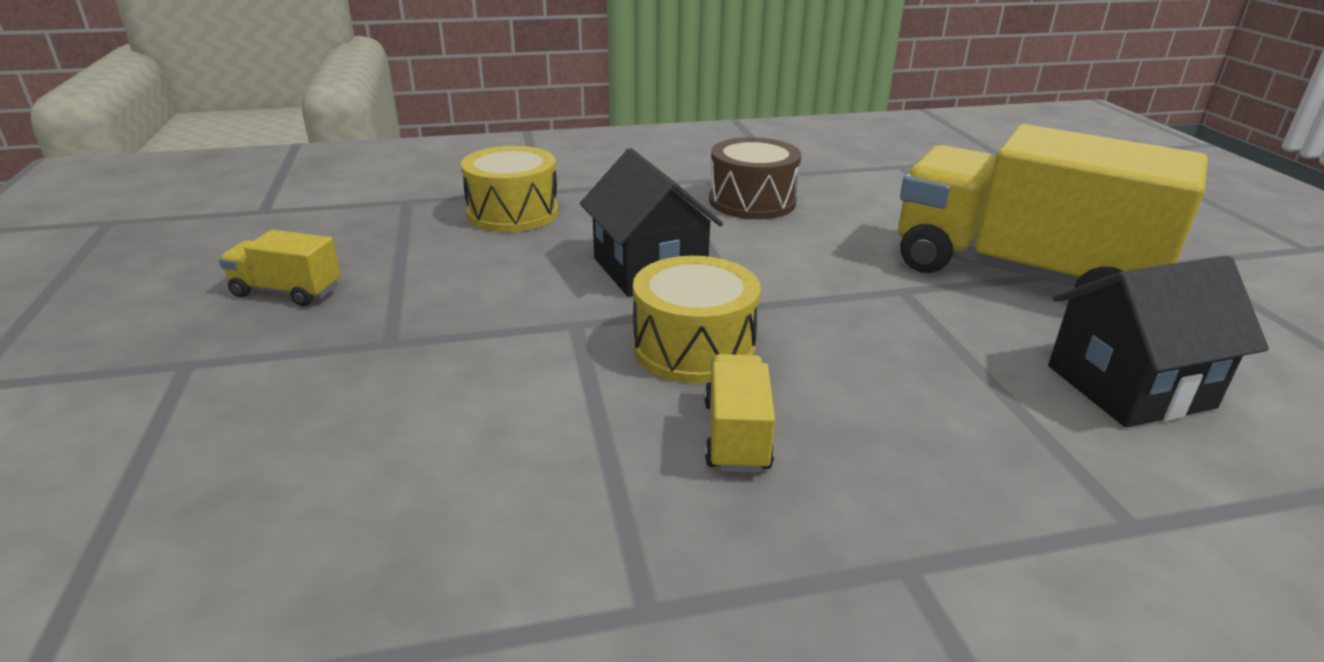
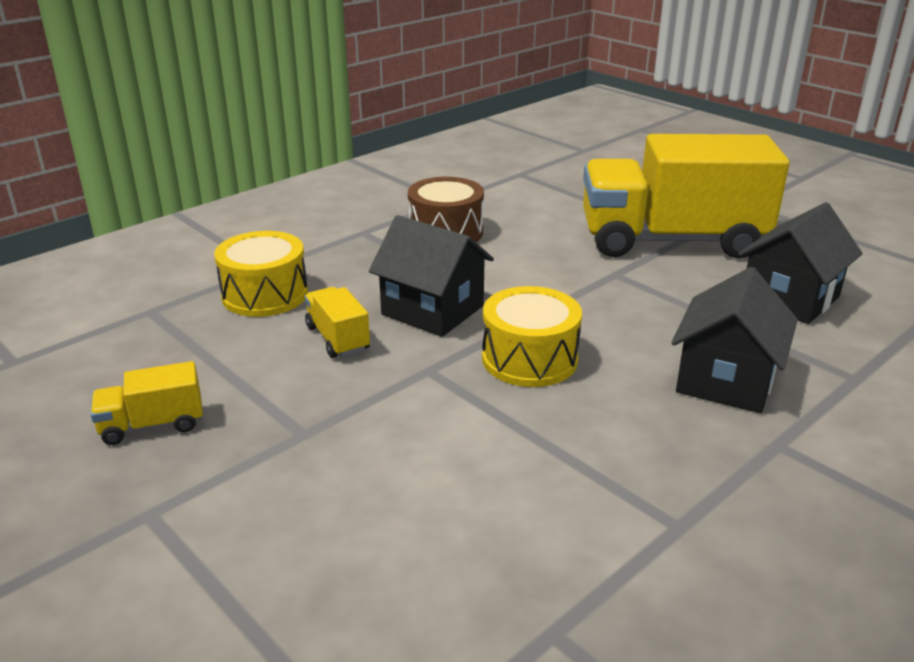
camera: 30 degrees left, 0 degrees up
yellow truck [704,354,775,473] -> yellow truck moved to [305,287,370,358]
none -> black house [671,267,798,413]

